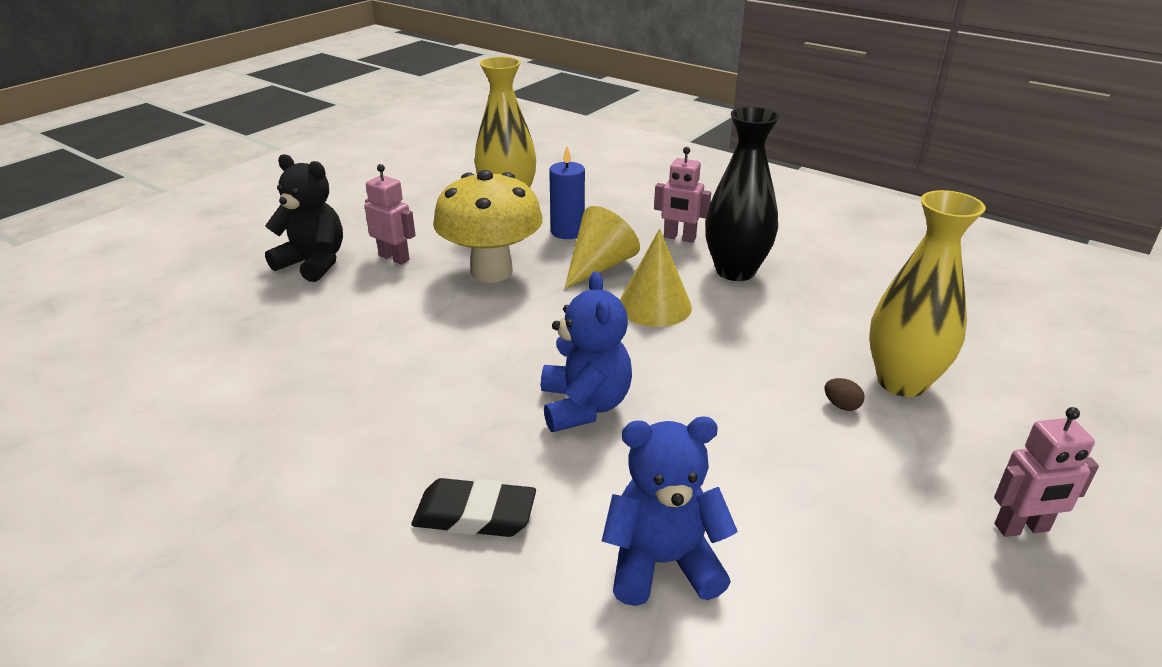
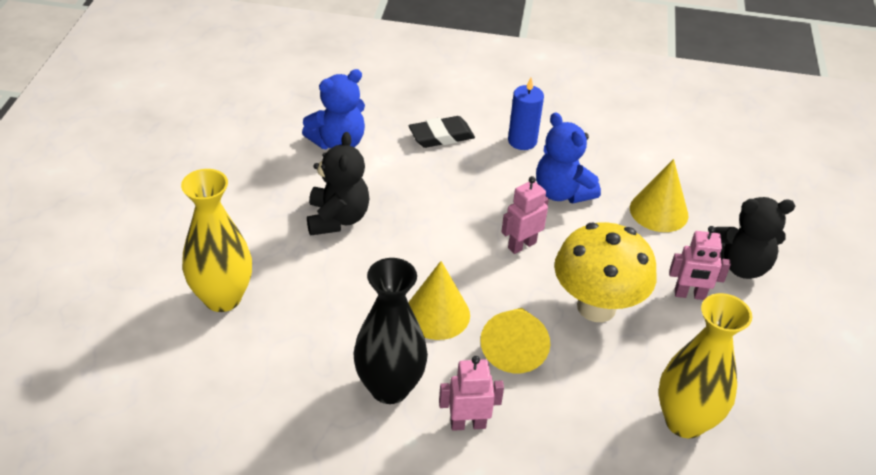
camera: 150 degrees right, 10 degrees up
blue teddy bear [541,271,632,432] -> blue teddy bear moved to [536,112,601,204]
blue candle [549,146,585,239] -> blue candle moved to [508,78,544,150]
brown egg [825,378,864,411] -> none
pink robot [994,407,1099,537] -> pink robot moved to [501,176,549,254]
none -> black teddy bear [307,132,369,236]
none -> yellow cone [630,159,688,232]

